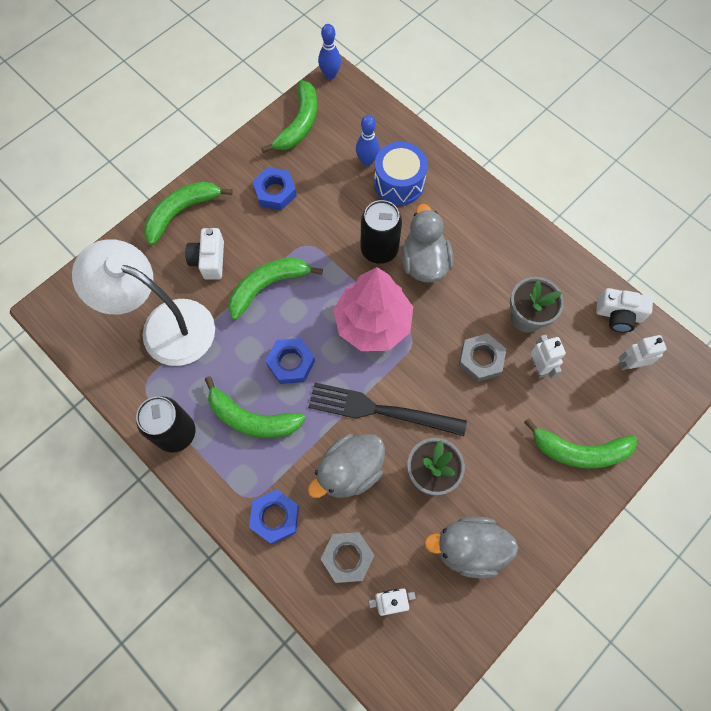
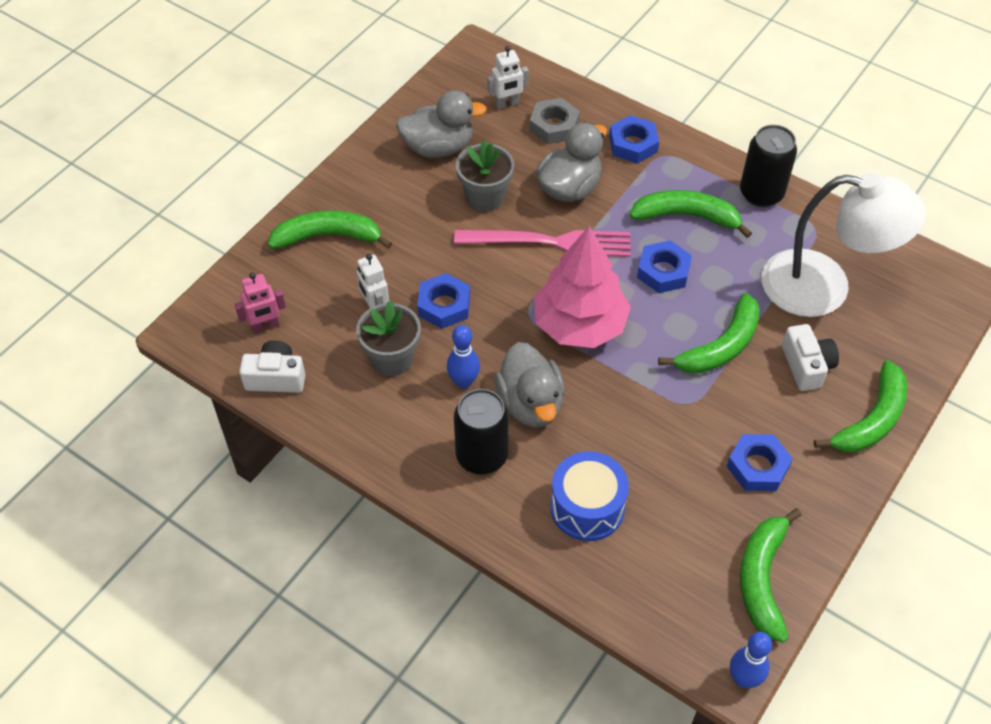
camera: 170 degrees right, 15 degrees down
black fork [308,383,467,436] -> pink fork [454,230,631,257]
blue bowling pin [356,115,380,166] -> blue bowling pin moved to [447,325,480,389]
black can [361,200,402,264] -> black can moved to [454,389,509,474]
grey nut [458,333,506,382] -> blue nut [417,273,470,329]
white robot [619,335,666,370] -> pink robot [234,273,286,334]

